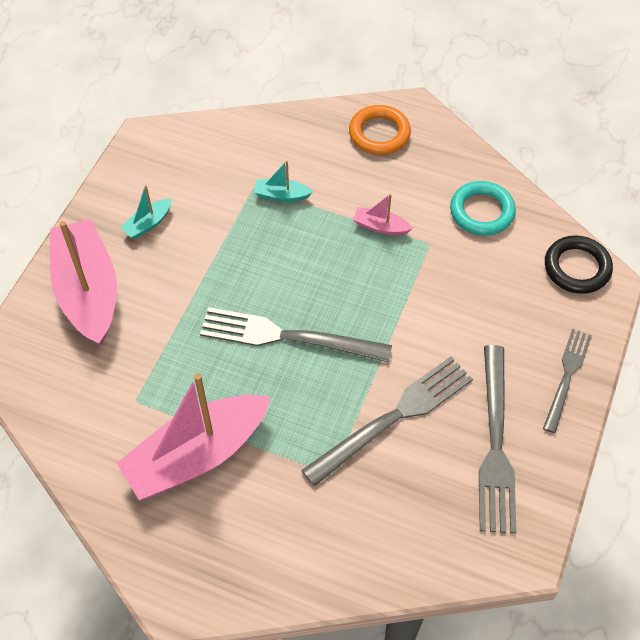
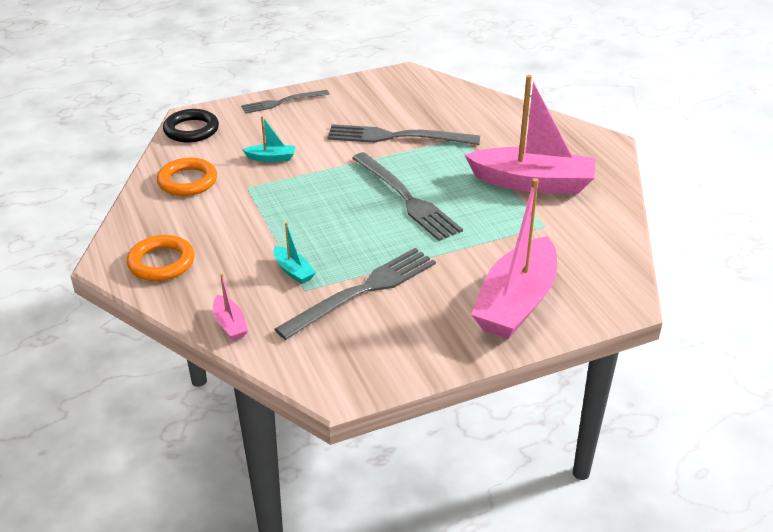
camera: 135 degrees left, 20 degrees down
turquoise boat [120,185,172,239] -> turquoise boat moved to [242,116,295,162]
pink boat [353,194,413,235] -> pink boat moved to [213,274,248,340]
turquoise ring [450,181,516,236] -> orange ring [157,158,217,196]
grey fork [479,345,517,534] -> grey fork moved to [275,248,436,340]

